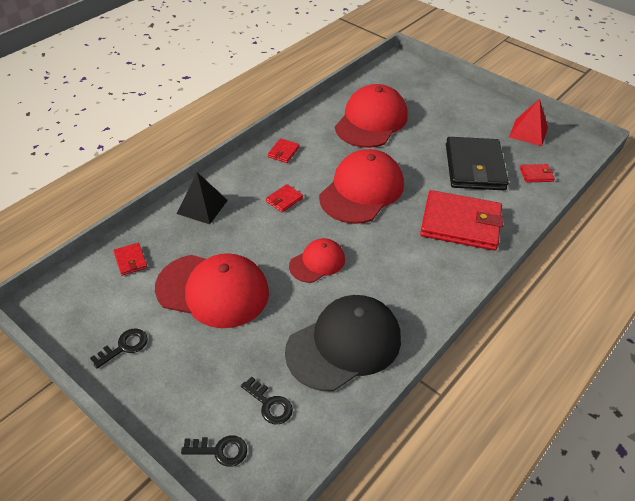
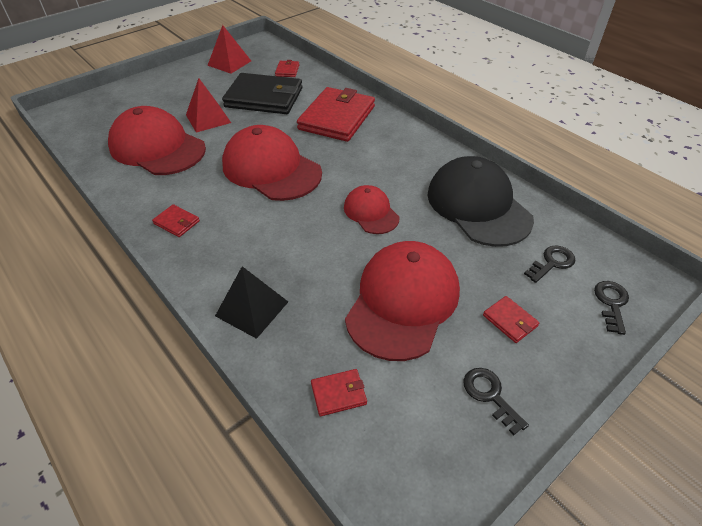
camera: 80 degrees left, 0 degrees up
red wallet [266,184,303,213] -> red wallet moved to [483,296,540,343]
none -> red pyramid [186,78,231,133]

